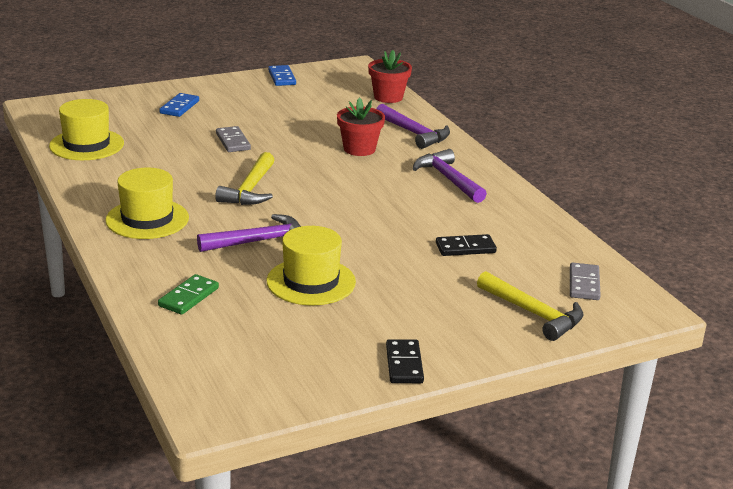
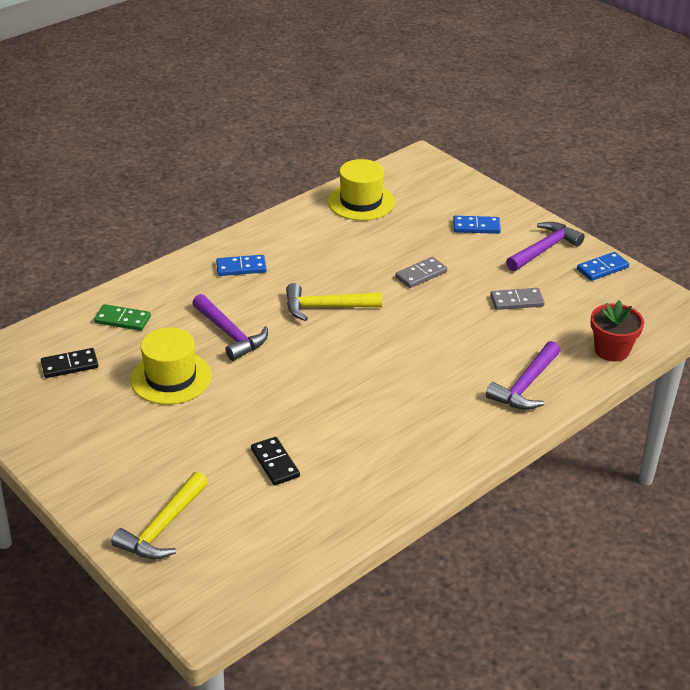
camera: 75 degrees right, 10 degrees up
yellow hat [105,168,189,239] -> blue domino [216,255,267,276]
red flower pot [337,97,385,156] -> none
black domino [386,339,424,383] -> black domino moved to [41,348,98,378]
purple hammer [413,149,487,203] -> purple hammer moved to [506,222,585,271]
grey domino [570,262,601,300] -> grey domino moved to [490,288,545,310]

